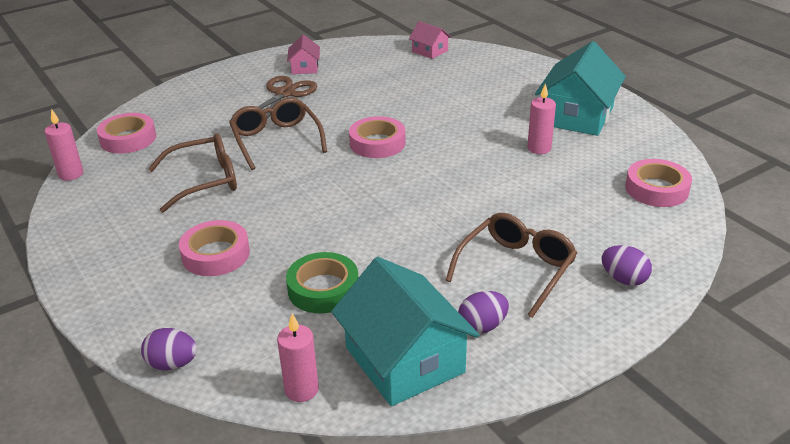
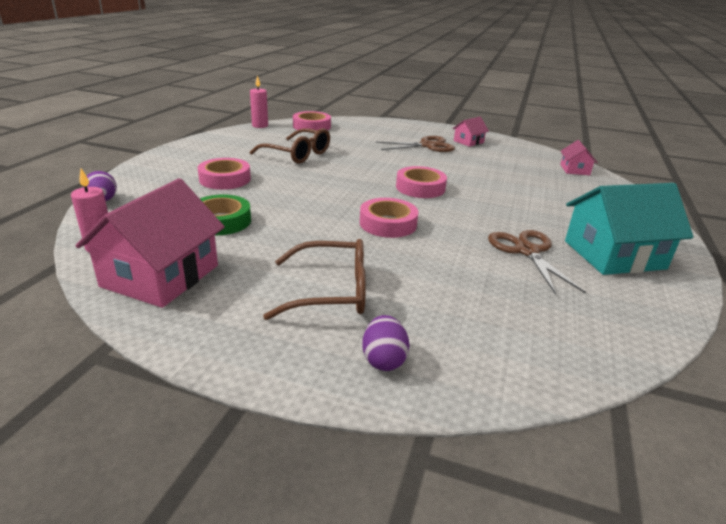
camera: 50 degrees right, 5 degrees down
brown glasses [229,98,327,170] -> none
turquoise house [331,257,479,406] -> pink house [75,178,225,308]
purple egg [458,291,509,334] -> none
pink candle [527,83,556,154] -> brown scissors [488,230,586,295]
pink tape [625,159,692,207] -> pink tape moved to [360,198,418,238]

